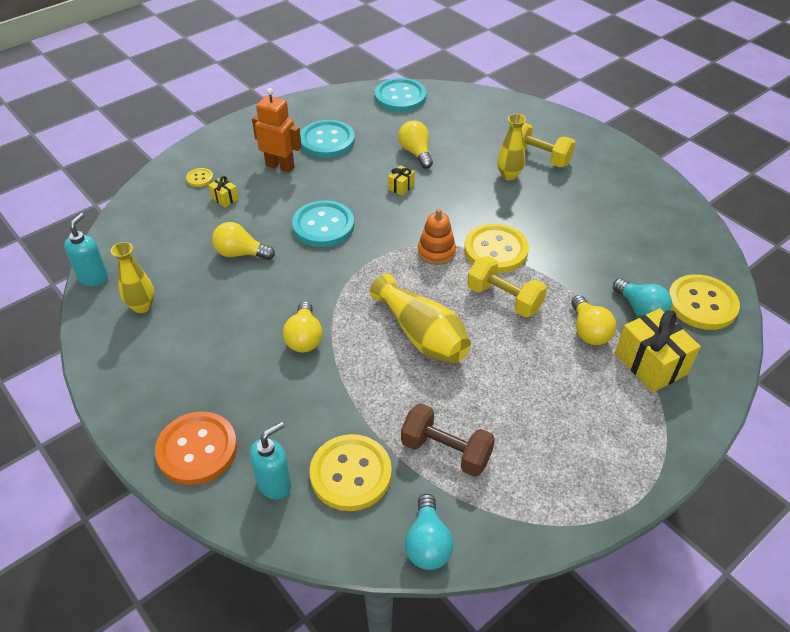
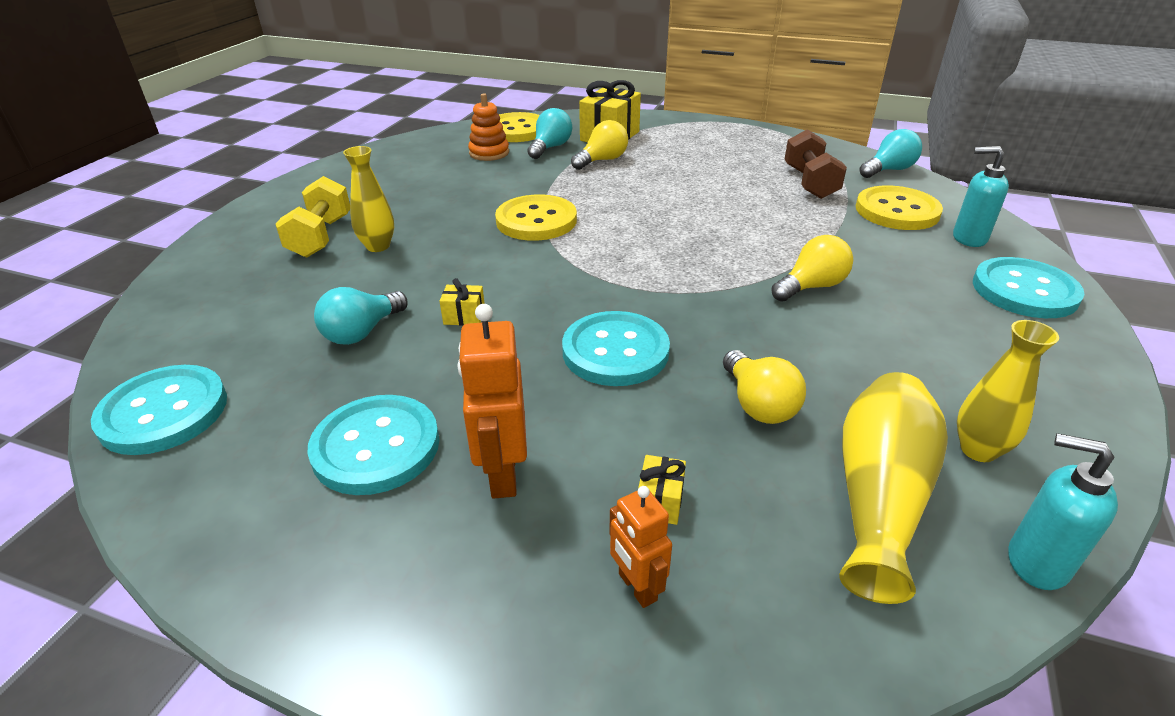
camera: 120 degrees left, 10 degrees down
turquoise soap dispenser [64,213,108,286] -> turquoise soap dispenser turned 45 degrees clockwise [1008,433,1118,590]
orange button [155,411,237,485] -> turquoise button [973,257,1085,318]
yellow button [186,168,213,187] -> orange robot [609,486,672,608]
yellow vase [370,273,471,363] -> yellow vase moved to [839,372,948,604]
yellow light bulb [398,120,433,169] -> turquoise light bulb [314,287,408,345]
orange stacking toy [418,209,456,265] -> orange stacking toy moved to [468,93,509,161]
yellow dumbbell [467,256,547,318] -> none

